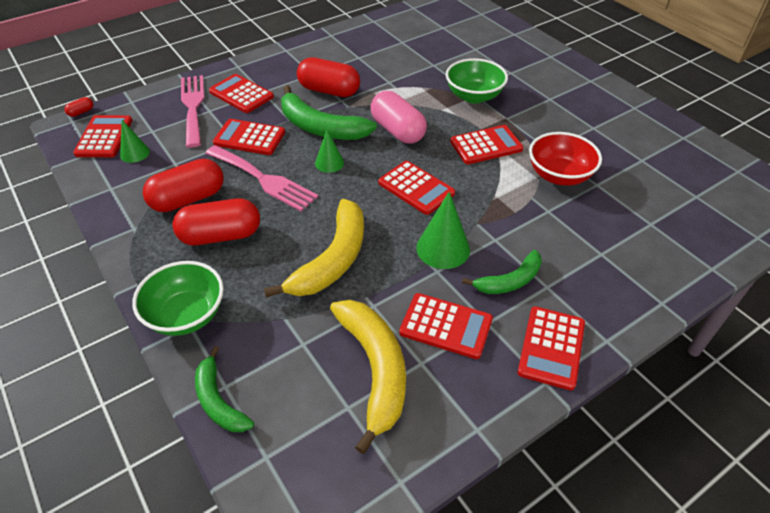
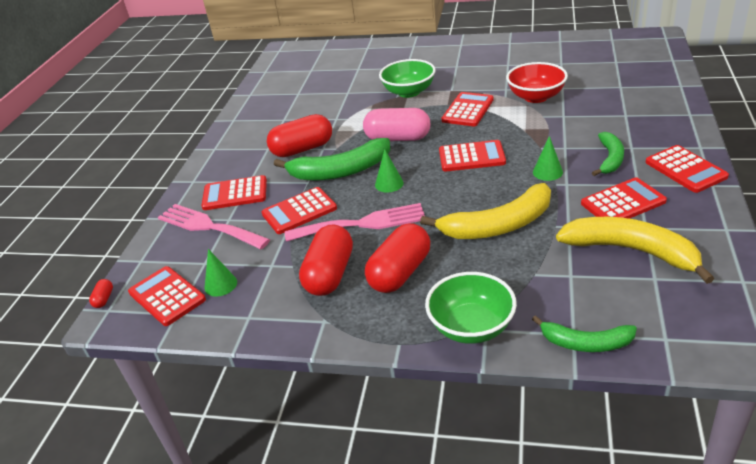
camera: 40 degrees left, 10 degrees down
yellow banana [264,199,364,297] -> yellow banana turned 90 degrees clockwise [420,183,551,239]
green cone [416,192,470,269] -> green cone [533,136,563,181], size x0.62

